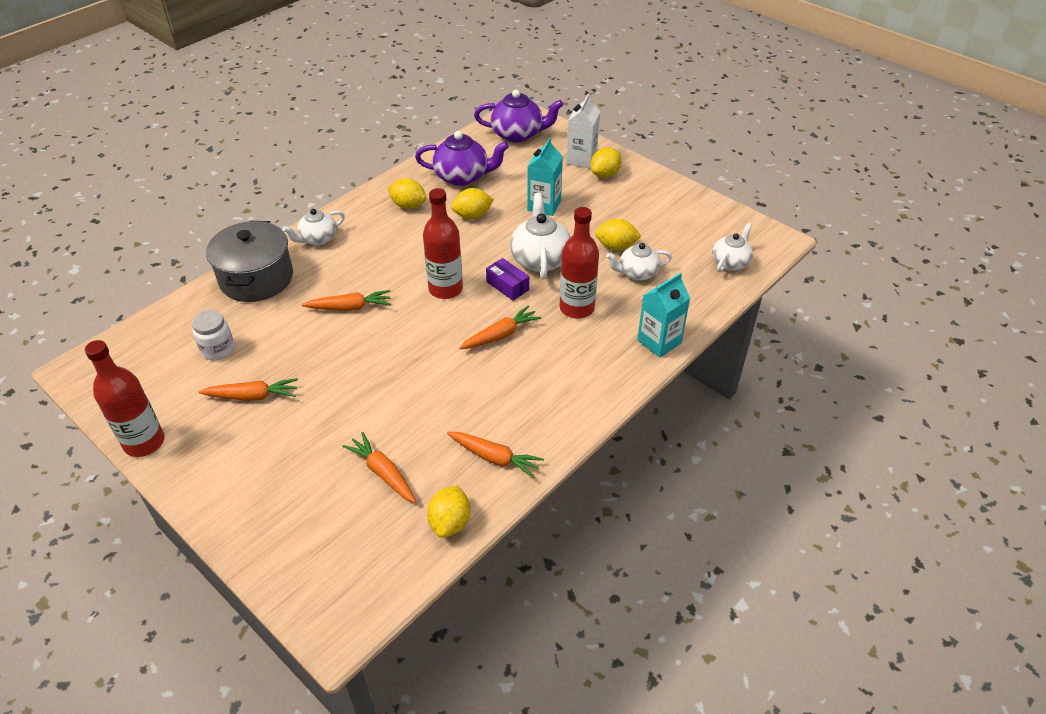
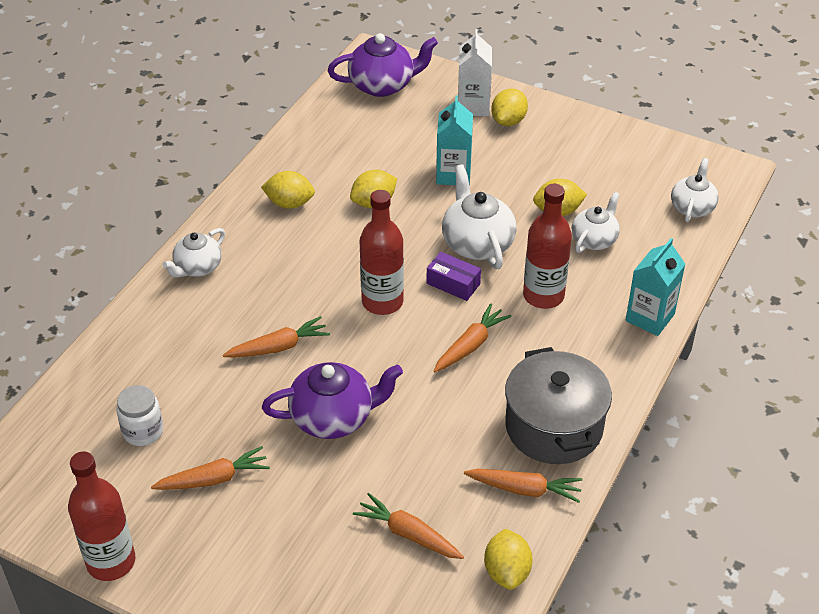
camera: 15 degrees left, 0 degrees up
grey pot [206,221,293,302] -> grey pot moved to [505,347,612,464]
purple teapot [415,131,509,186] -> purple teapot moved to [262,362,403,439]
white teapot [606,243,672,281] -> white teapot turned 150 degrees clockwise [572,192,620,253]

